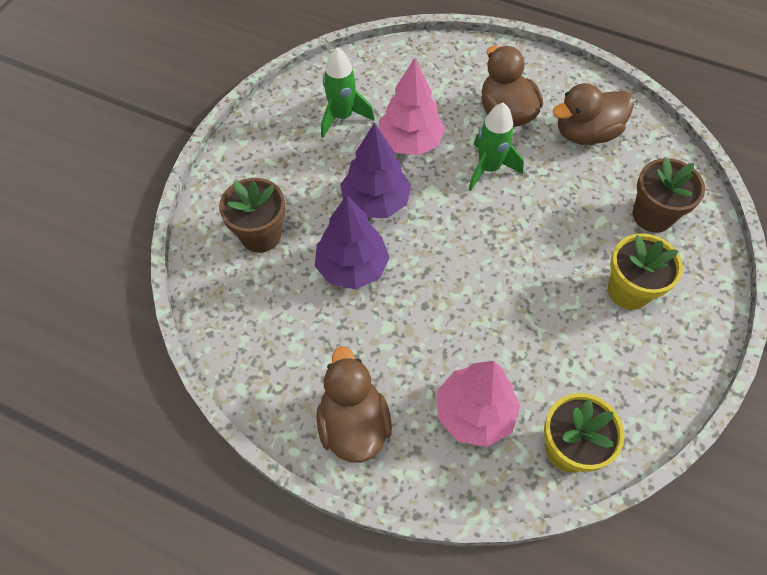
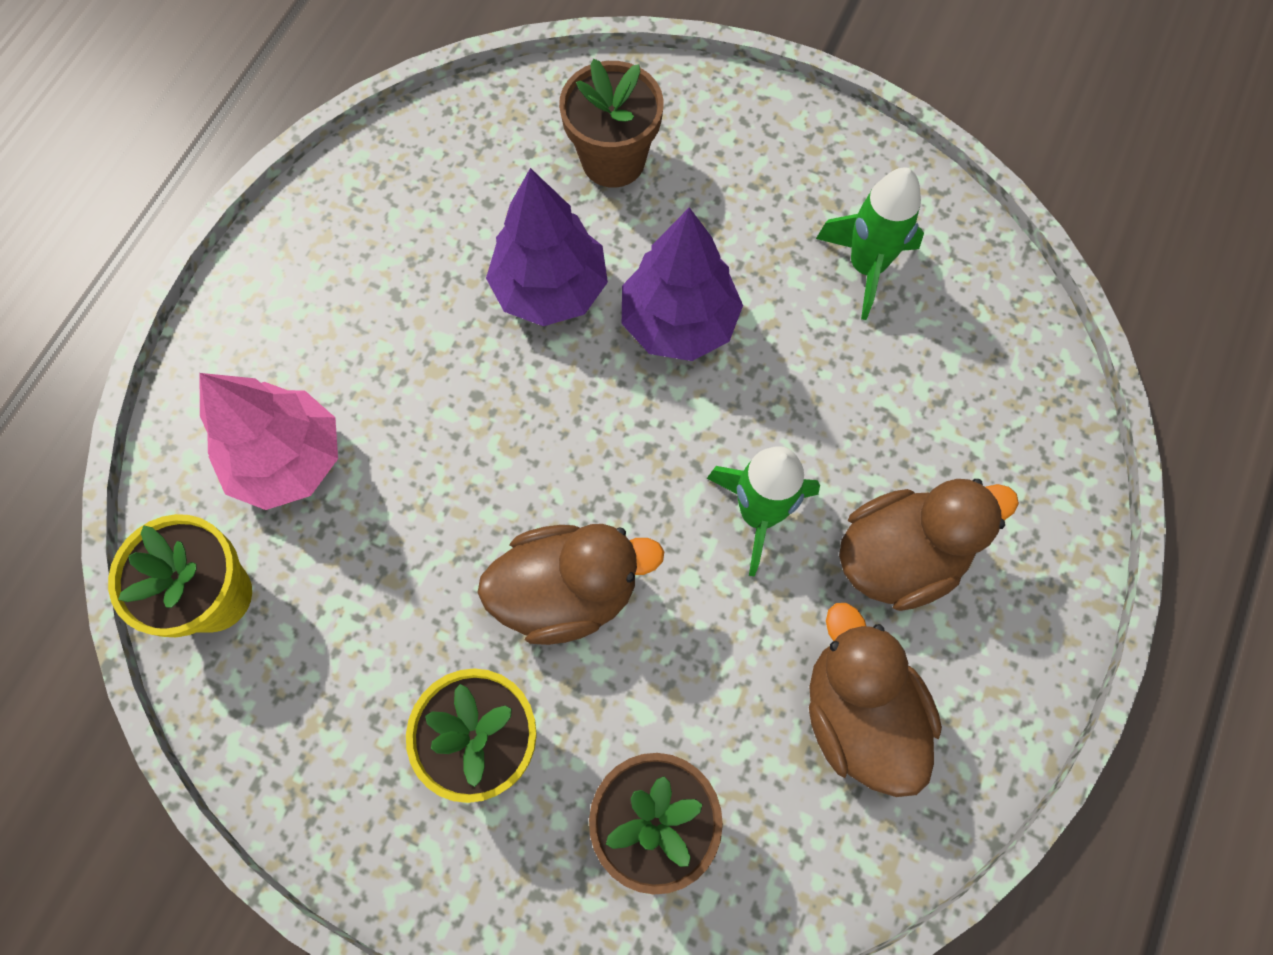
camera: 90 degrees right, 10 degrees up
brown duck [316,346,392,463] -> brown duck moved to [477,524,665,645]
pink tree [379,58,445,155] -> none

